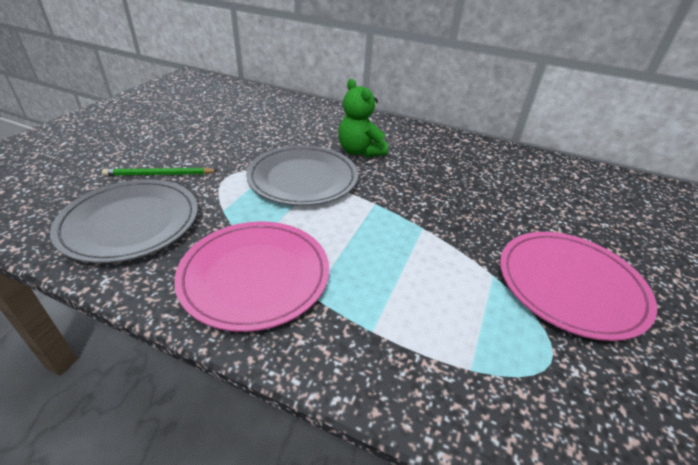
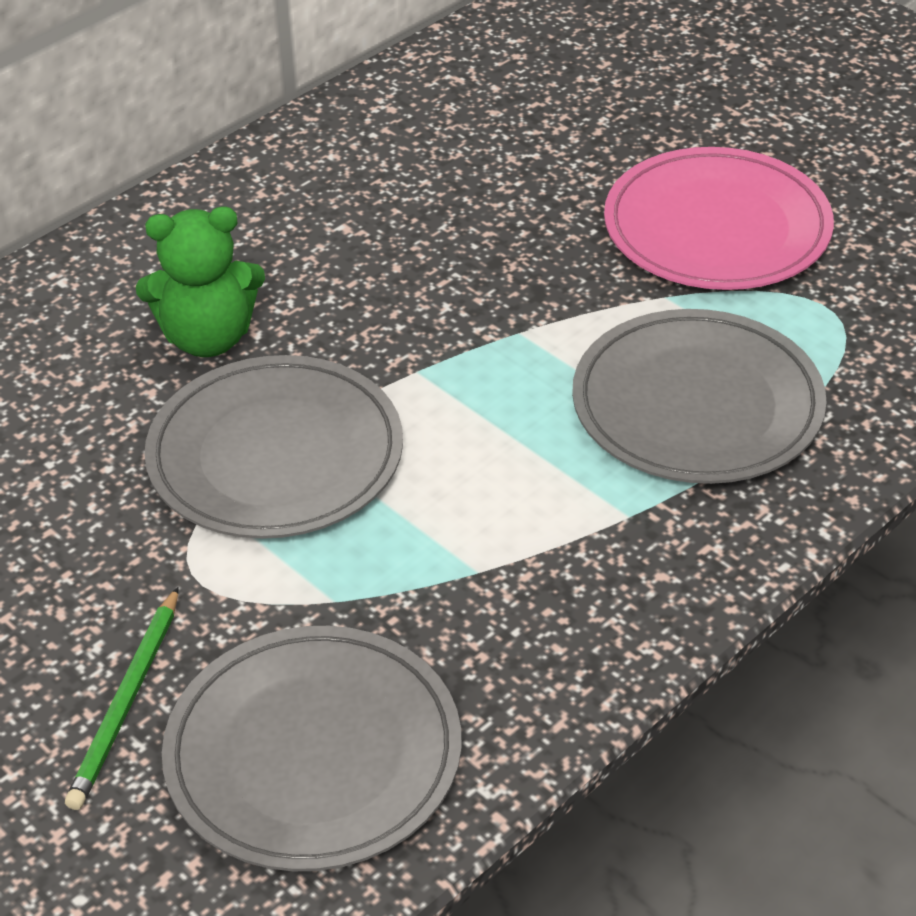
camera: 65 degrees left, 5 degrees up
pink plate [174,221,329,332] -> none
none -> grey plate [572,309,827,484]

